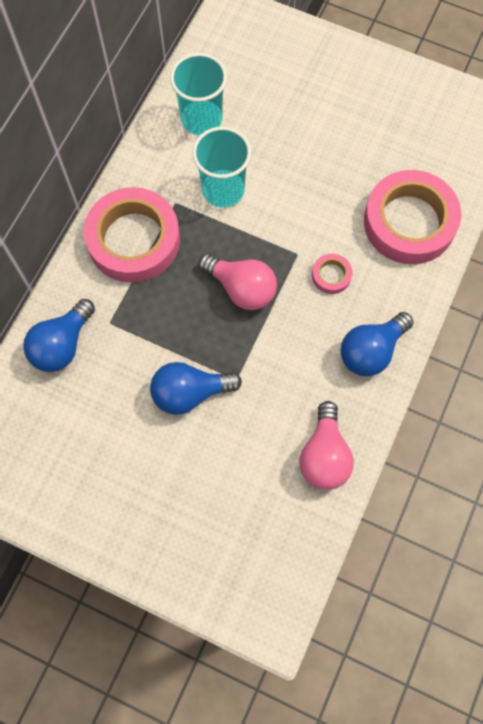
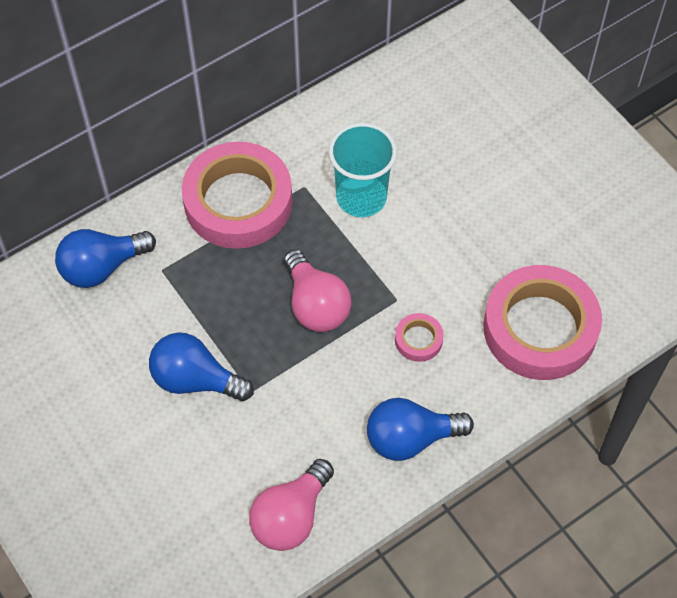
camera: 30 degrees right, 10 degrees down
turquoise cup [170,53,227,135] -> none

